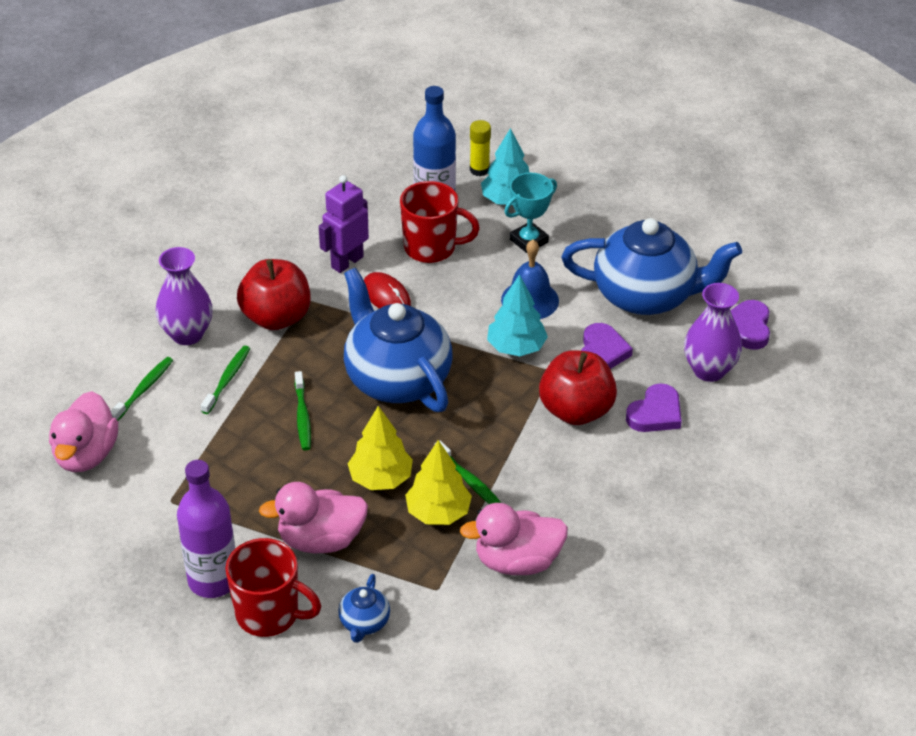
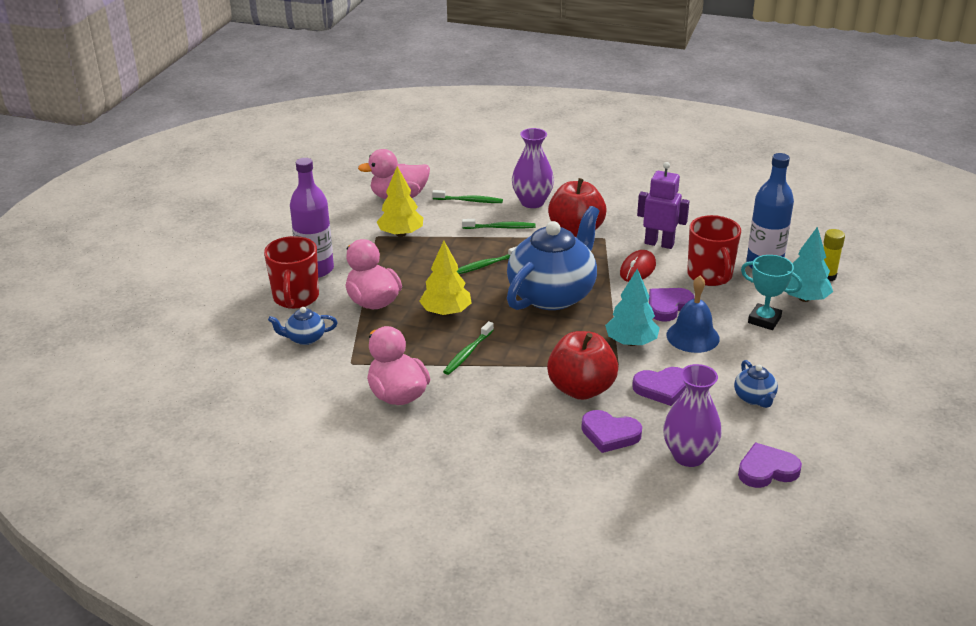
camera: 70 degrees right, 10 degrees down
yellow tree [405,440,472,525] -> yellow tree moved to [377,166,423,237]
blue teapot [561,218,742,315] -> blue teapot [734,360,778,408], size x0.42
none -> purple heart [649,288,694,322]

